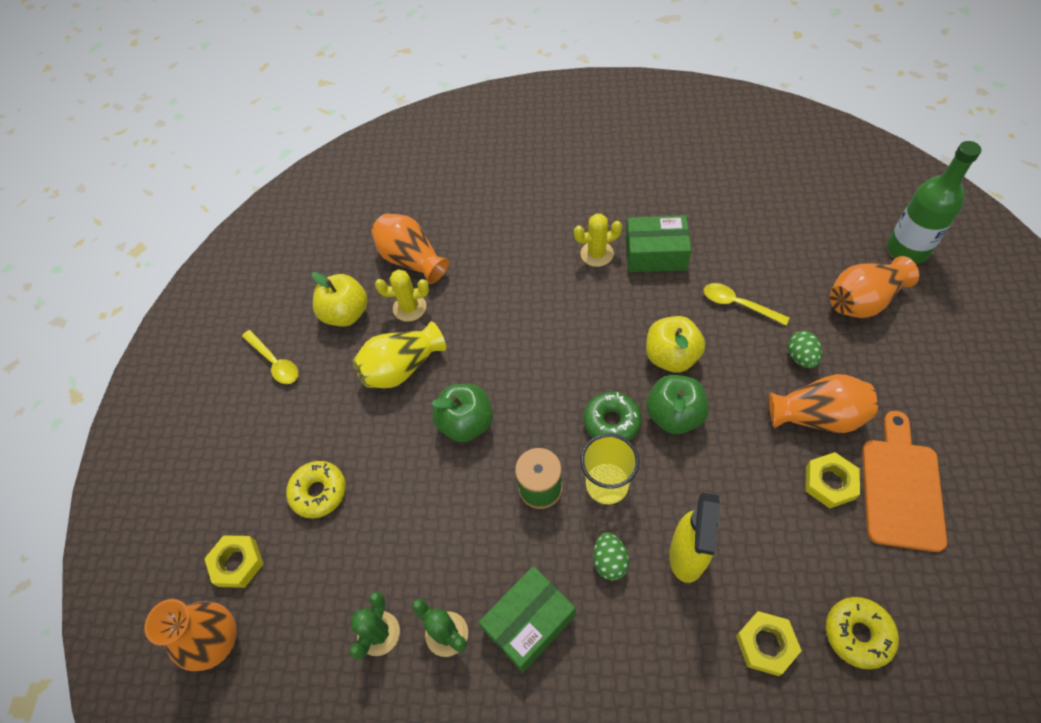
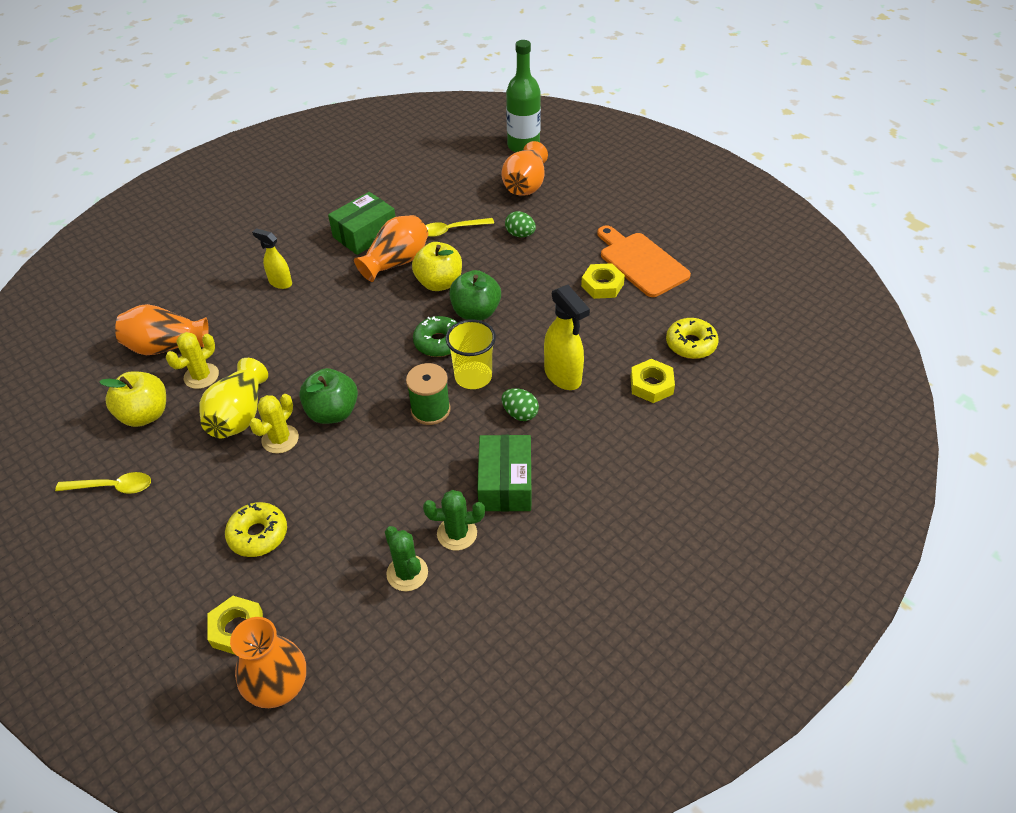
camera: 50 degrees left, 10 degrees down
yellow cactus [574,213,622,267] -> yellow cactus moved to [249,394,299,454]
orange vase [769,374,878,433] -> orange vase moved to [354,215,428,282]
none -> yellow spray bottle [252,228,292,289]

